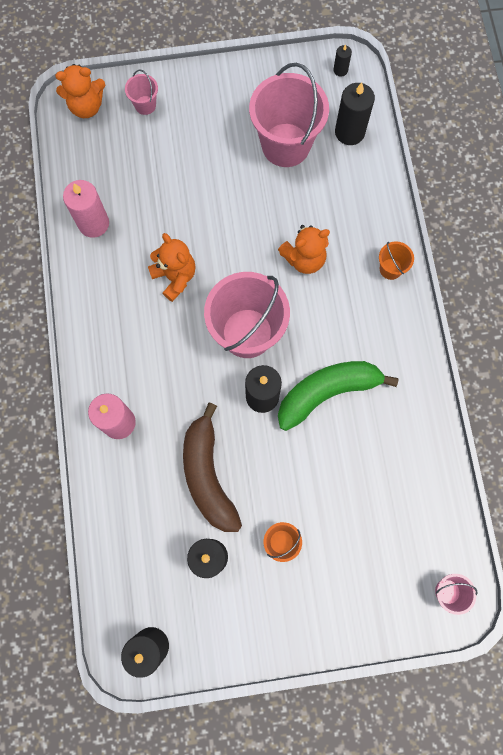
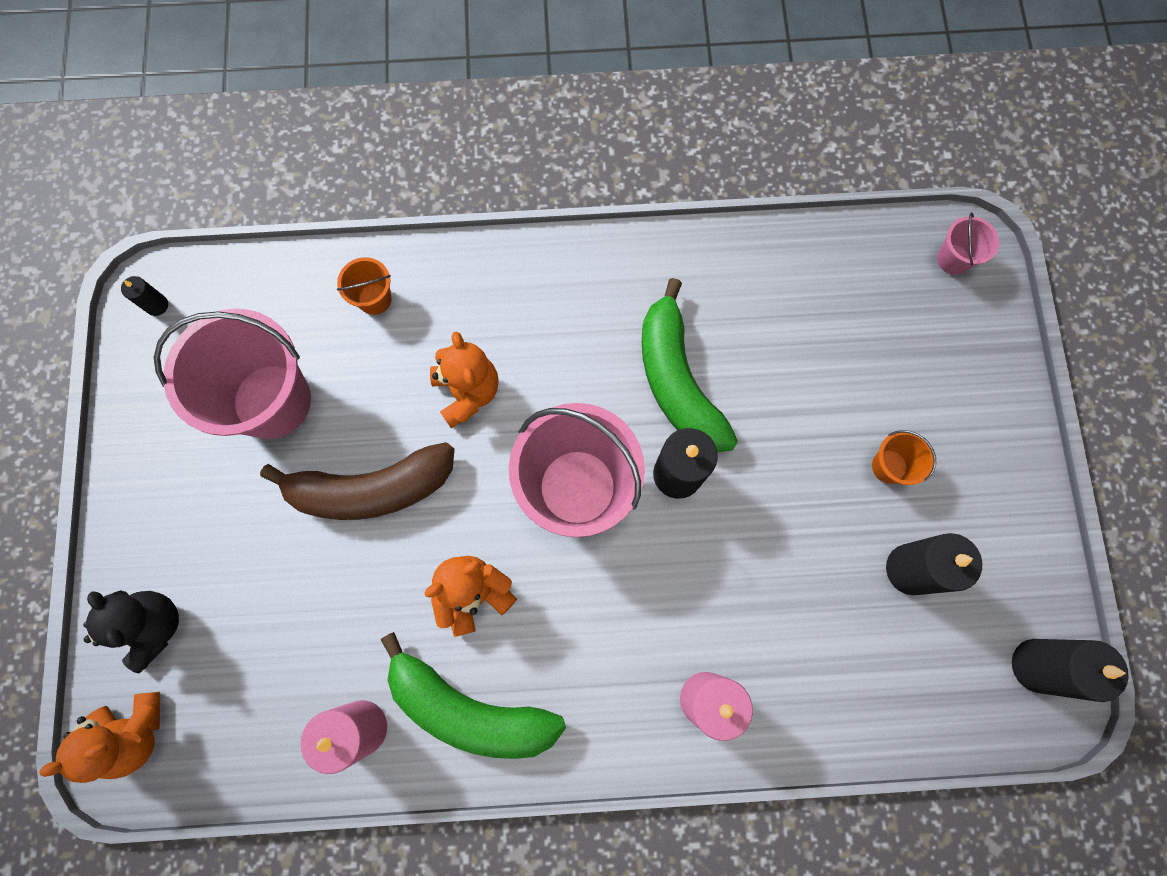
camera: 85 degrees left, 0 degrees up
orange teddy bear [55,64,105,118] -> orange teddy bear turned 75 degrees clockwise [39,692,160,783]
pink bucket [125,70,158,115] -> black teddy bear [83,590,179,673]
brown banana [183,403,242,532] -> brown banana moved to [260,442,455,520]
black candle [335,83,375,145] -> none
orange bucket [379,241,414,280] -> orange bucket moved to [337,257,392,315]
none -> green banana [381,632,566,759]

